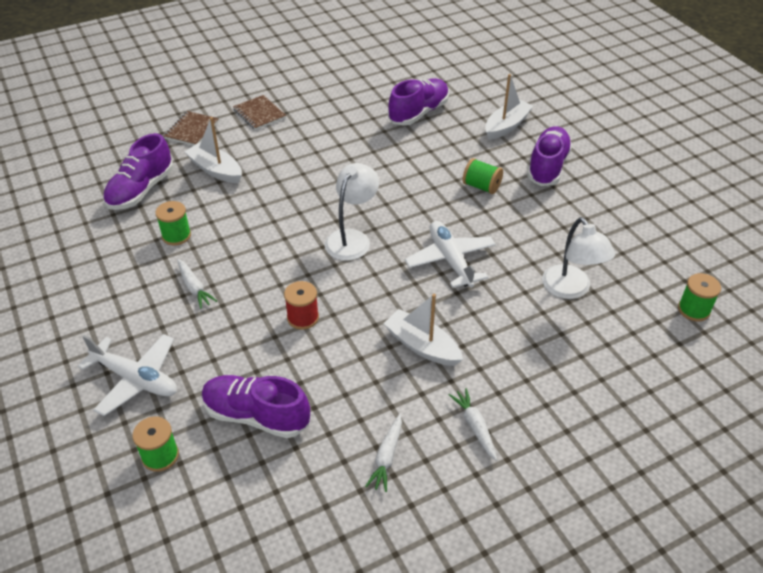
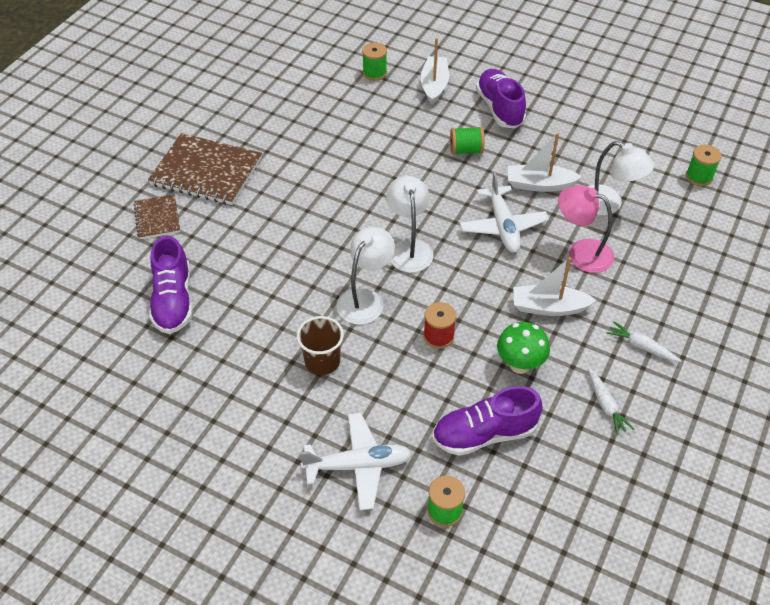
camera: 35 degrees left, 5 degrees up
green spool [155,201,191,246] -> green spool moved to [362,42,387,81]
white carrot [177,259,217,309] -> brown cup [297,316,344,375]
white boat [184,117,242,183] -> white boat moved to [508,133,582,192]
brown notebook [233,95,286,130] -> brown notebook [148,133,262,205], size x1.86
purple shoe [388,79,449,126] -> none
white plane [405,221,496,288] -> white plane turned 135 degrees counterclockwise [460,172,549,252]
none -> white lamp [336,227,395,325]
none -> green mushroom [497,322,550,374]
none -> pink lamp [558,185,614,273]

